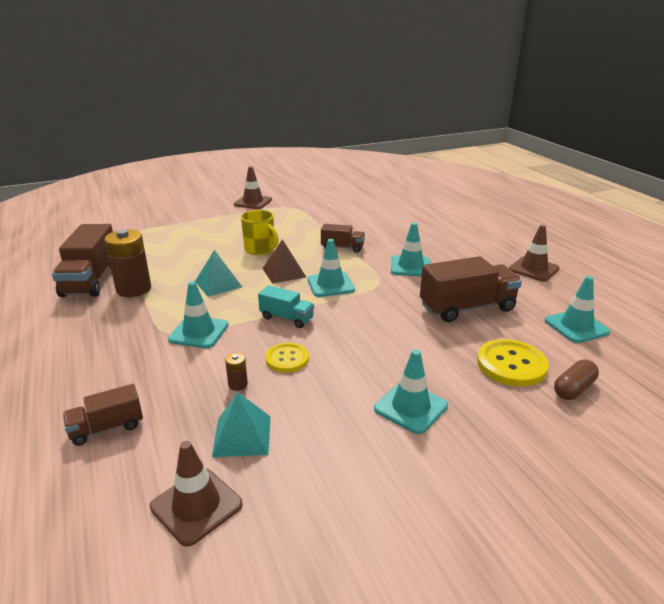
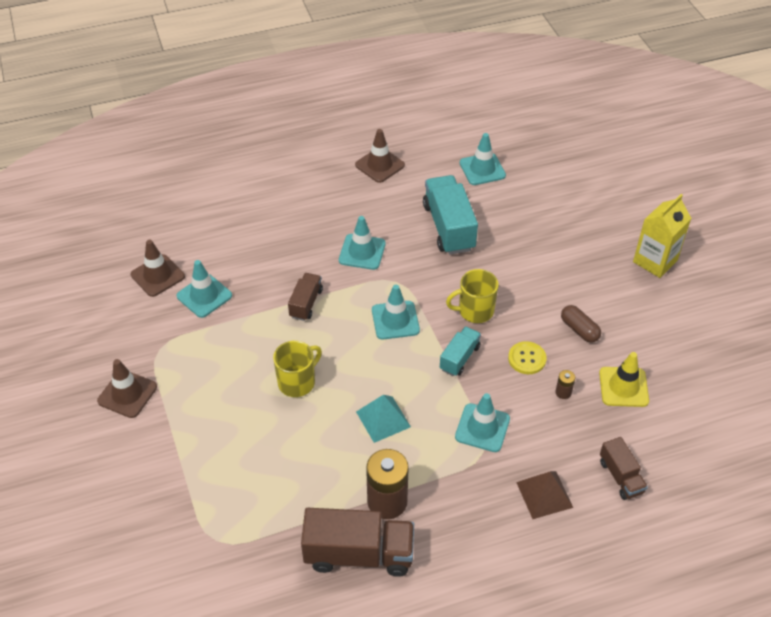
camera: 85 degrees left, 20 degrees up
brown traffic cone [150,441,243,547] -> brown traffic cone moved to [131,240,185,297]
turquoise pyramid [212,392,270,457] -> yellow traffic cone [599,352,649,407]
brown pyramid [262,239,306,284] -> brown pyramid moved to [516,471,573,519]
turquoise traffic cone [374,349,448,434] -> turquoise traffic cone moved to [177,260,232,318]
brown truck [420,256,522,322] -> turquoise truck [423,175,478,254]
yellow button [477,339,549,386] -> none
brown capsule [554,360,599,400] -> brown capsule moved to [561,305,601,343]
none -> yellow mug [446,269,499,323]
none -> yellow carton [633,194,691,278]

